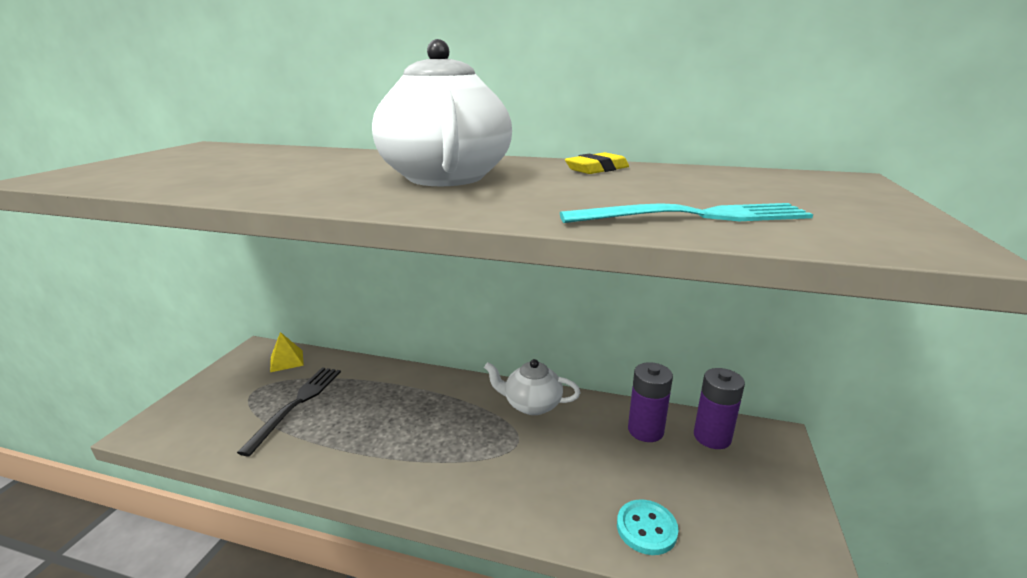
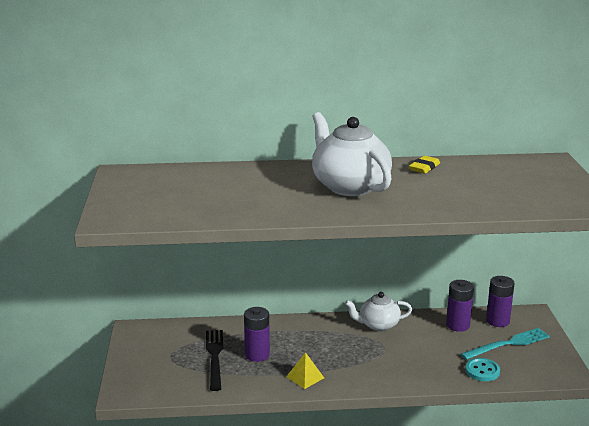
camera: 20 degrees left, 0 degrees up
yellow pyramid [270,332,304,372] -> yellow pyramid moved to [286,352,324,389]
turquoise fork [560,203,813,223] -> turquoise fork moved to [461,328,550,360]
none -> purple battery [244,307,270,362]

